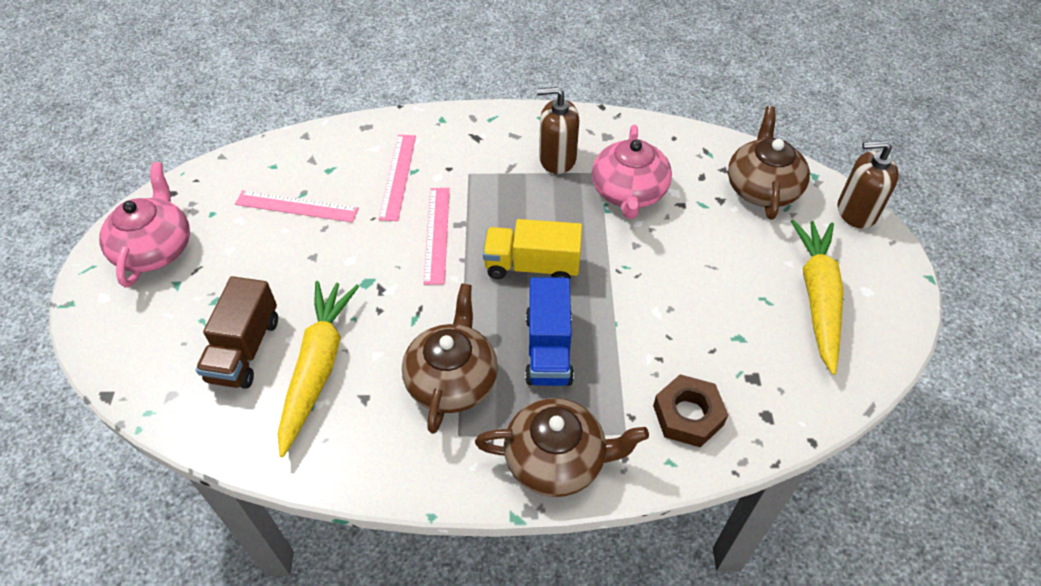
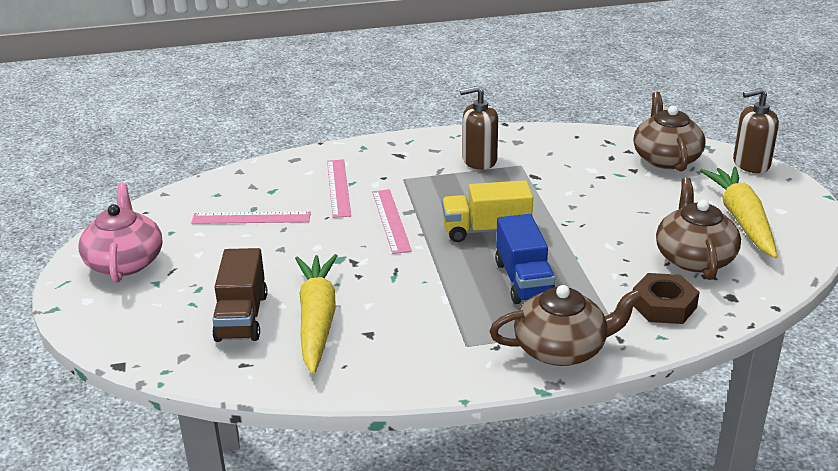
camera: 10 degrees left, 20 degrees down
brown teapot [402,284,498,434] -> brown teapot moved to [656,178,741,279]
pink teapot [592,125,672,219] -> none

